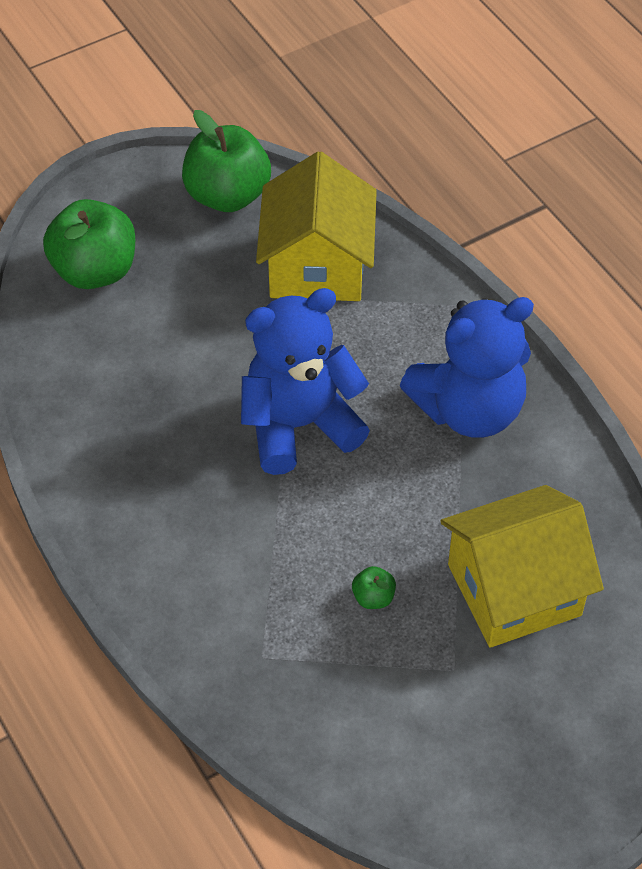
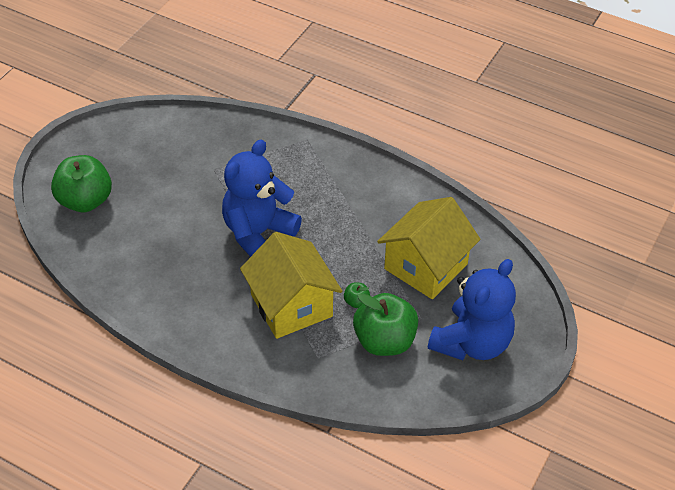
camera: 30 degrees left, 5 degrees down
green apple [182,110,271,212] -> green apple moved to [353,293,418,356]
yellow house [256,151,377,301] -> yellow house moved to [240,232,342,339]
blue teddy bear [400,297,534,438] -> blue teddy bear moved to [428,259,516,360]

